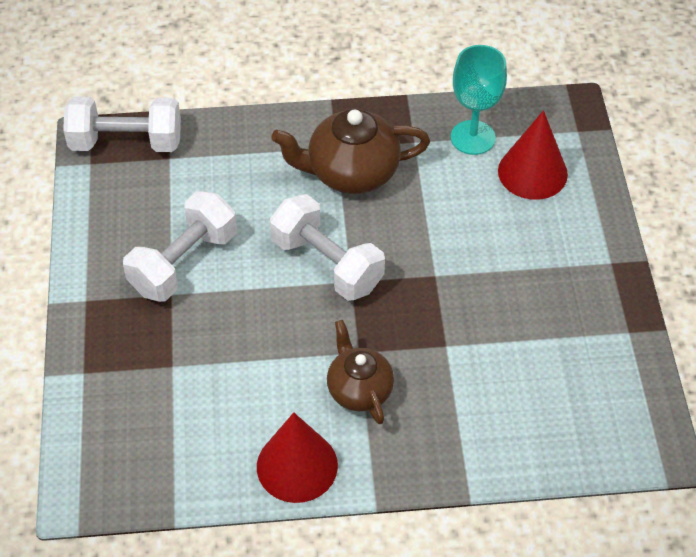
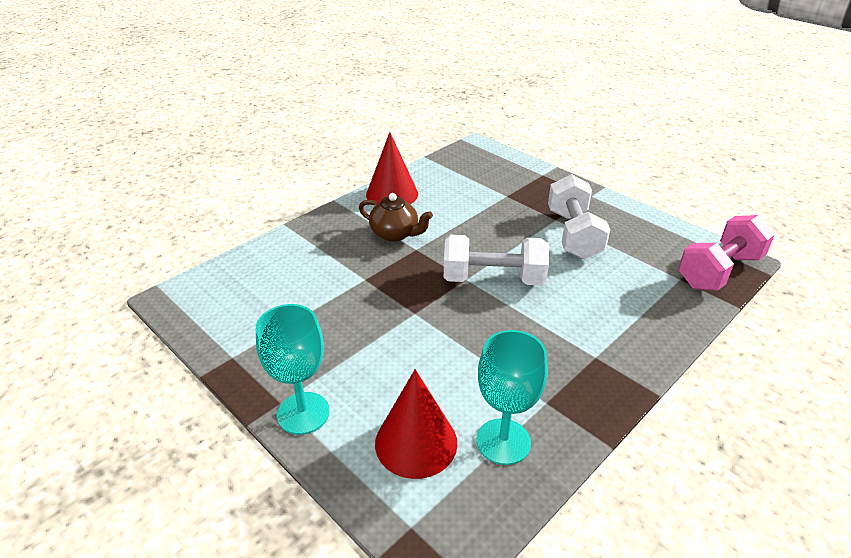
camera: 140 degrees right, 15 degrees down
white dumbbell [63,96,181,152] -> pink dumbbell [678,215,775,291]
brown teapot [271,109,430,194] -> none
none -> turquoise goblet [256,304,330,435]

